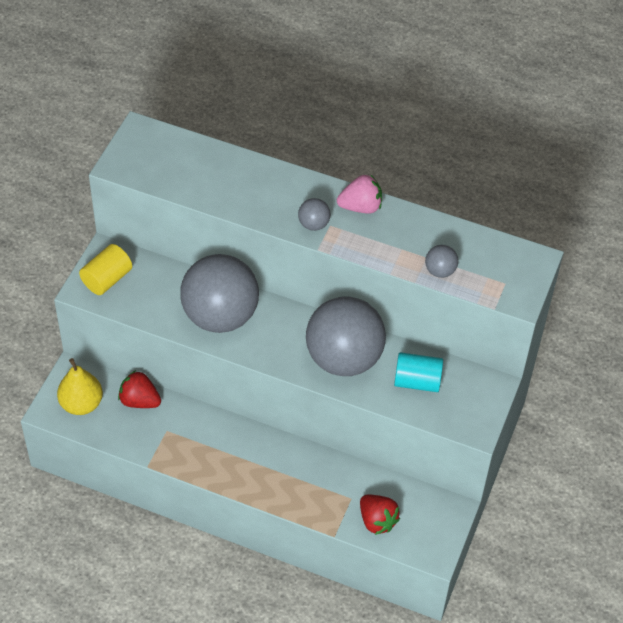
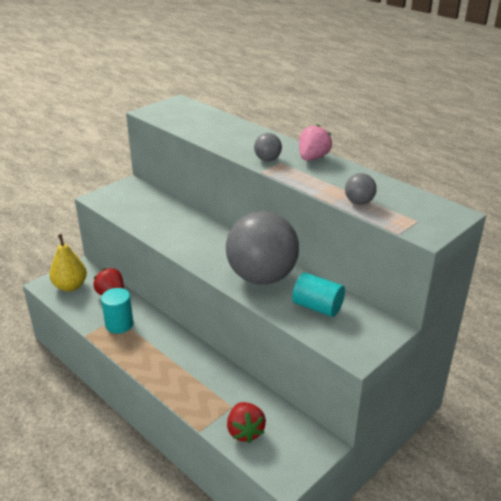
camera: 25 degrees right, 20 degrees down
yellow cylinder [79,244,132,295] -> none
grey ball [180,254,259,333] -> none
pink strawberry [337,174,382,214] -> pink strawberry turned 75 degrees counterclockwise [299,125,332,161]
none -> turquoise cylinder [101,288,134,334]

